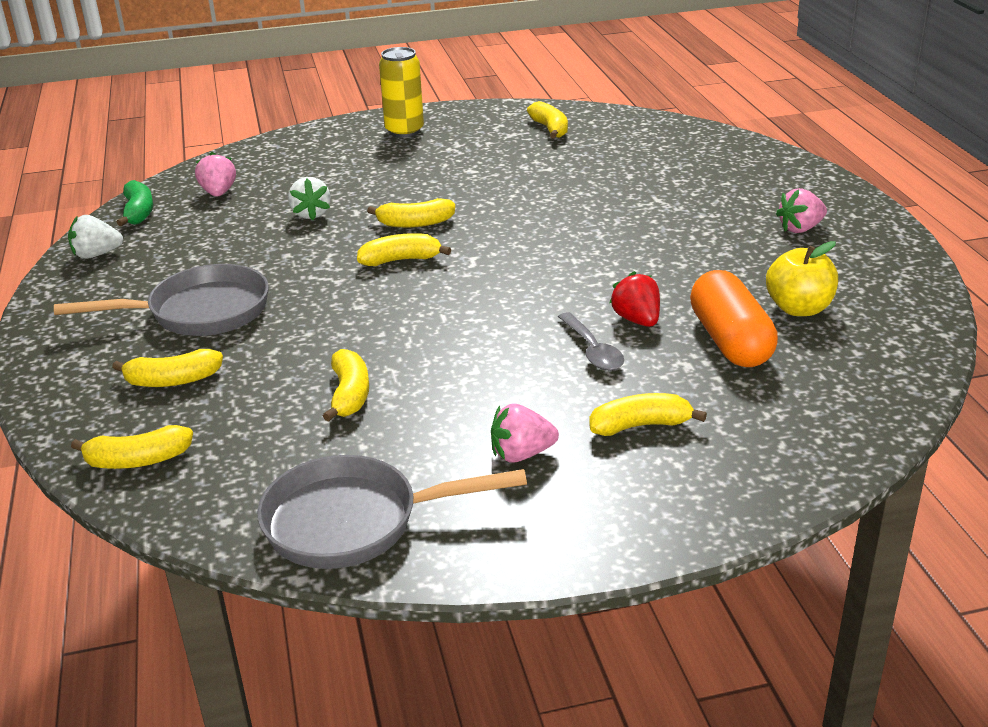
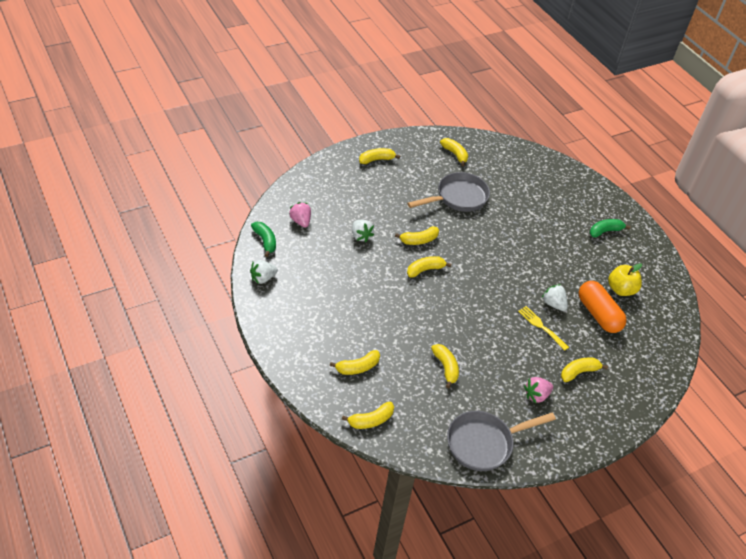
camera: 20 degrees left, 15 degrees up
grey pan [54,264,269,336] -> grey pan moved to [407,172,490,212]
yellow can [379,47,424,137] -> yellow banana [359,148,400,164]
grey spoon [558,312,624,371] -> yellow fork [518,306,569,351]
red strawberry [609,271,660,327] -> white strawberry [542,284,568,311]
pink strawberry [776,188,827,233] -> green banana [590,219,631,237]

